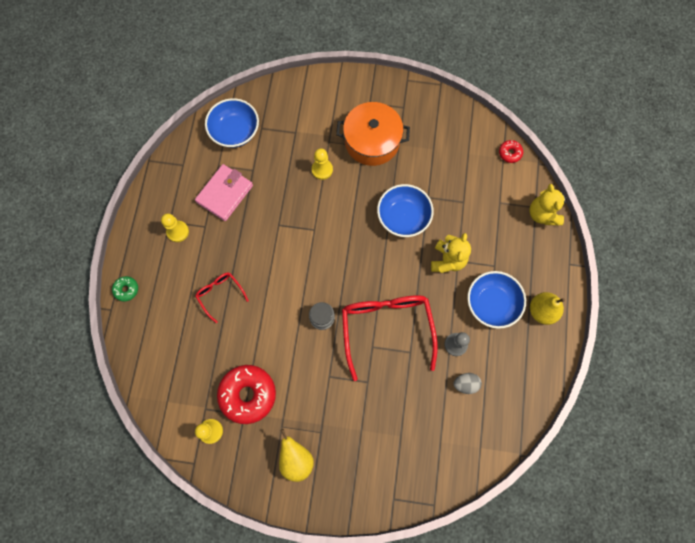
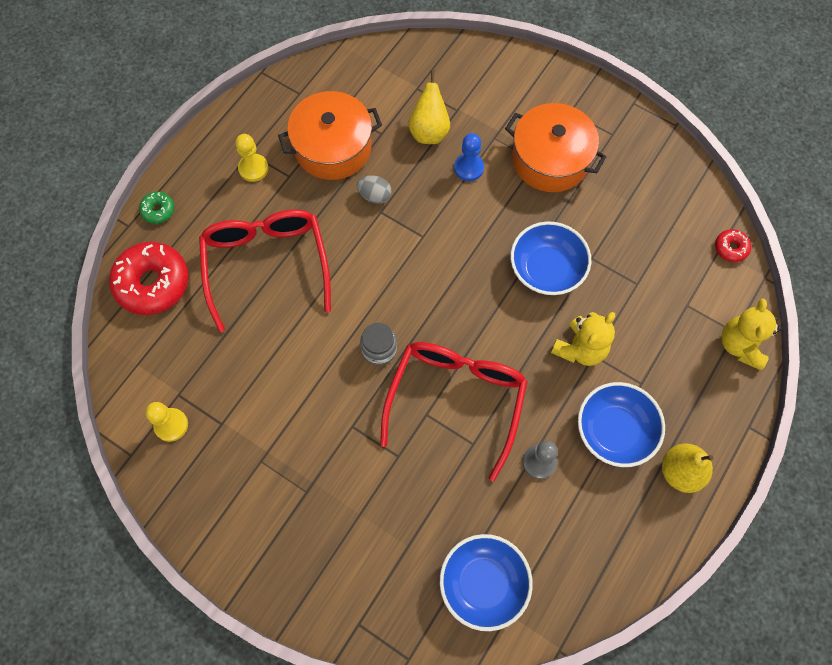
camera: 25 degrees right, 5 degrees down
pink wallet [195,164,253,221] -> orange pot [278,91,382,180]
red glasses [195,272,249,323] -> red glasses [199,209,331,332], size x2.05
blue bowl [205,98,259,148] -> blue bowl moved to [440,534,533,631]
red donut [217,365,276,424] -> red donut moved to [109,242,189,315]
yellow pear [279,429,314,482] -> yellow pear moved to [408,69,450,144]
yellow pawn [312,148,333,180] -> blue pawn [454,133,484,181]
grey egg [454,373,482,394] -> grey egg moved to [357,176,391,204]

